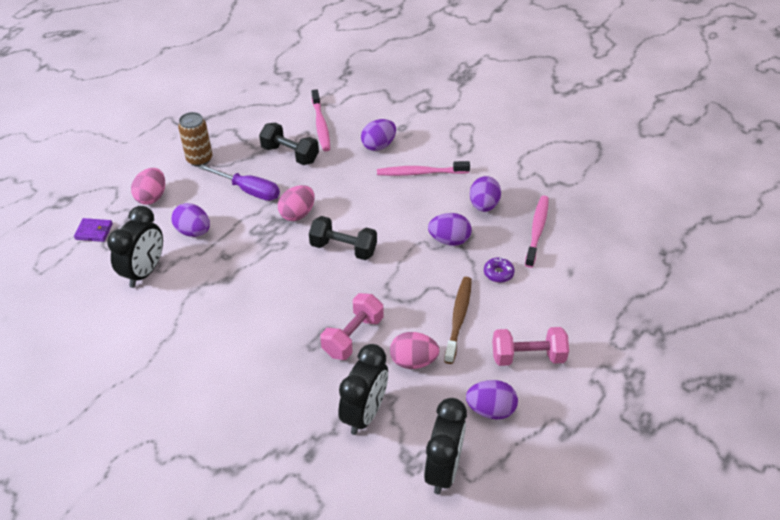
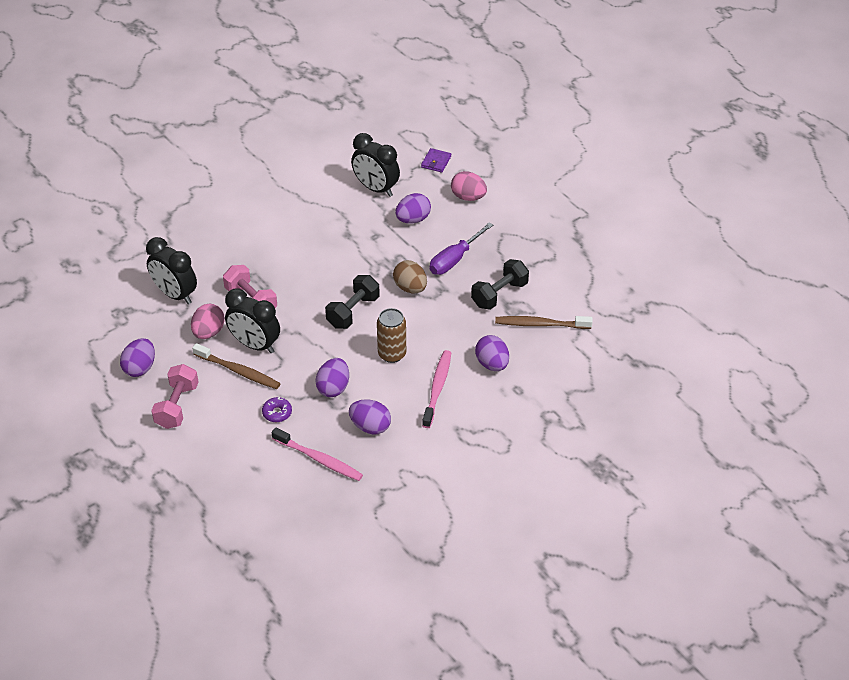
camera: 105 degrees right, 0 degrees up
brown can [178,112,212,167] -> brown can moved to [377,308,406,363]
pink egg [278,185,315,221] -> brown egg [393,260,427,293]
pink toothbrush [311,89,330,151] -> brown toothbrush [495,316,593,329]
black clock [424,398,467,494] -> black clock moved to [225,288,280,353]

